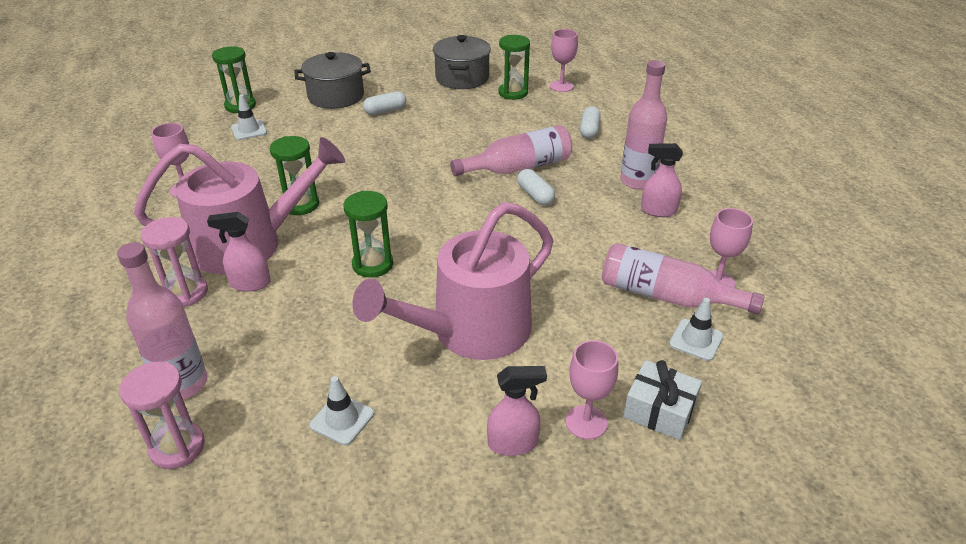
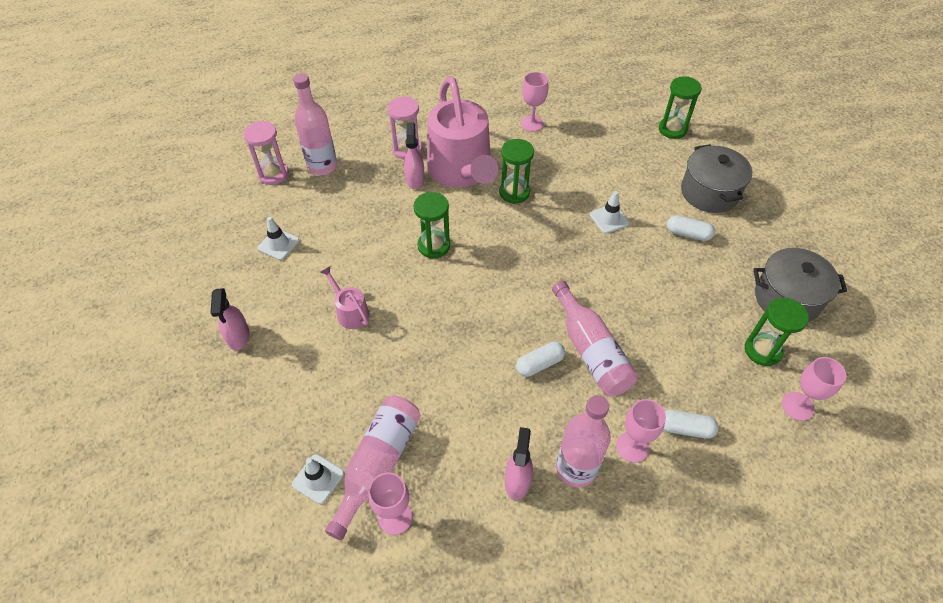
camera: 90 degrees right, 15 degrees up
white traffic cone [231,95,267,140] -> white traffic cone moved to [590,191,629,234]
pink watering can [352,202,553,360] -> pink watering can [320,266,370,329], size x0.42
white capsule [363,91,406,115] -> white capsule turned 45 degrees counterclockwise [667,215,715,241]
pink goblet [566,340,618,440] -> pink goblet moved to [616,399,666,463]
white gift [623,360,702,440] -> none

